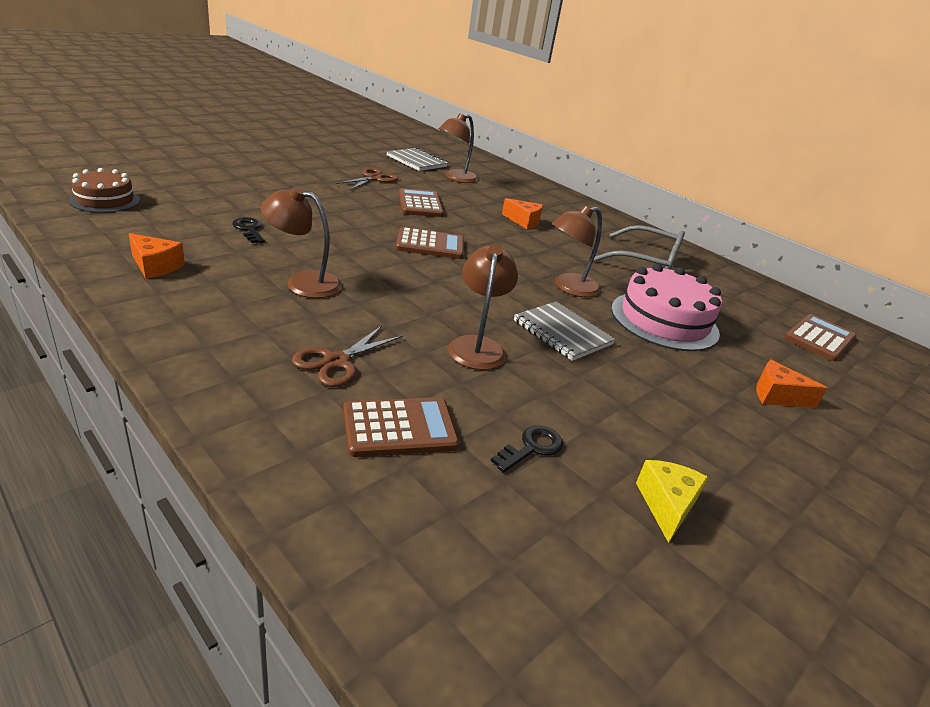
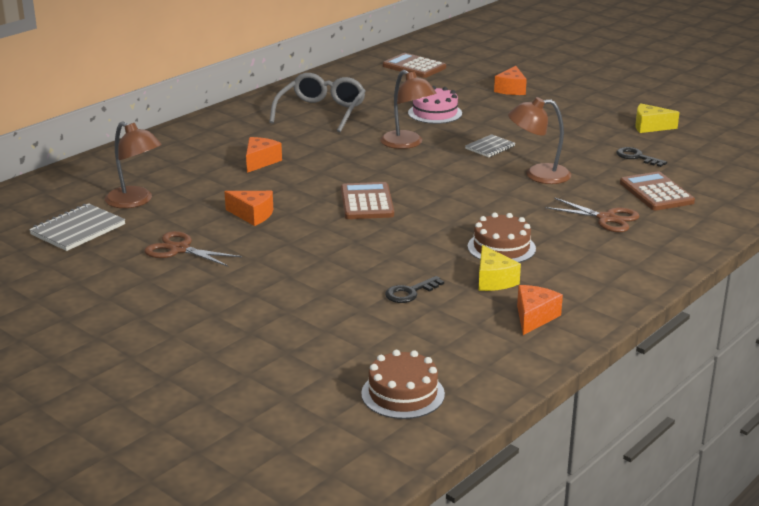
camera: 90 degrees left, 5 degrees down
brown lamp [261,186,342,298] -> brown cake [468,213,536,263]
brown calculator [399,188,444,217] -> orange cheese [224,191,273,226]
grey notebook [514,302,615,361] -> grey notebook [465,134,515,157], size x0.63
pink cake [611,264,722,351] -> pink cake [408,86,462,124], size x0.62
none -> yellow cheese [479,245,521,291]

